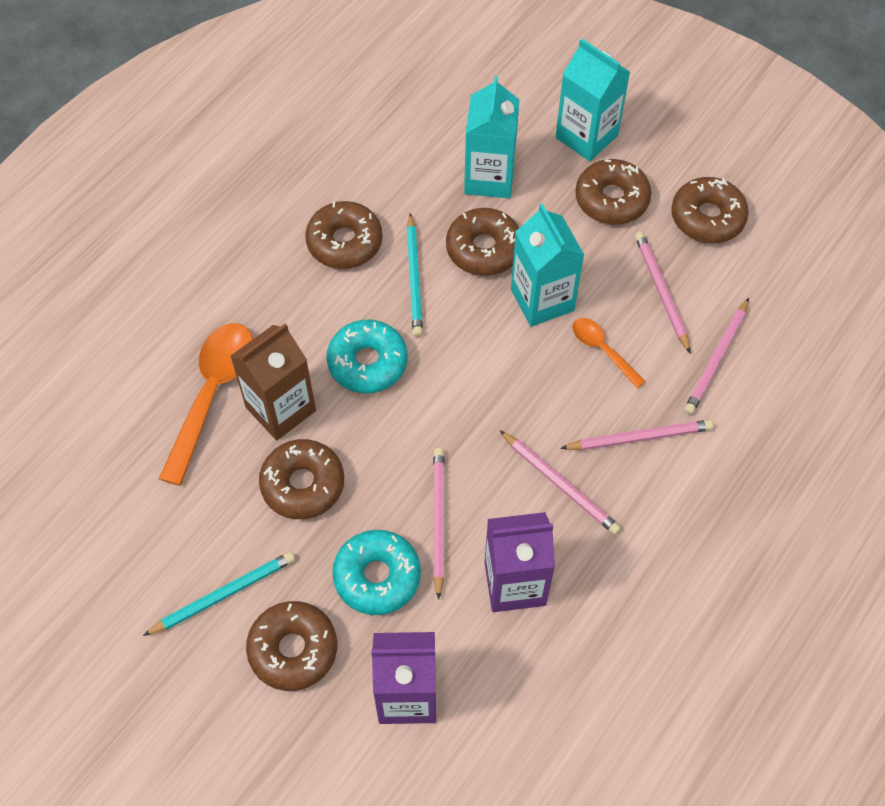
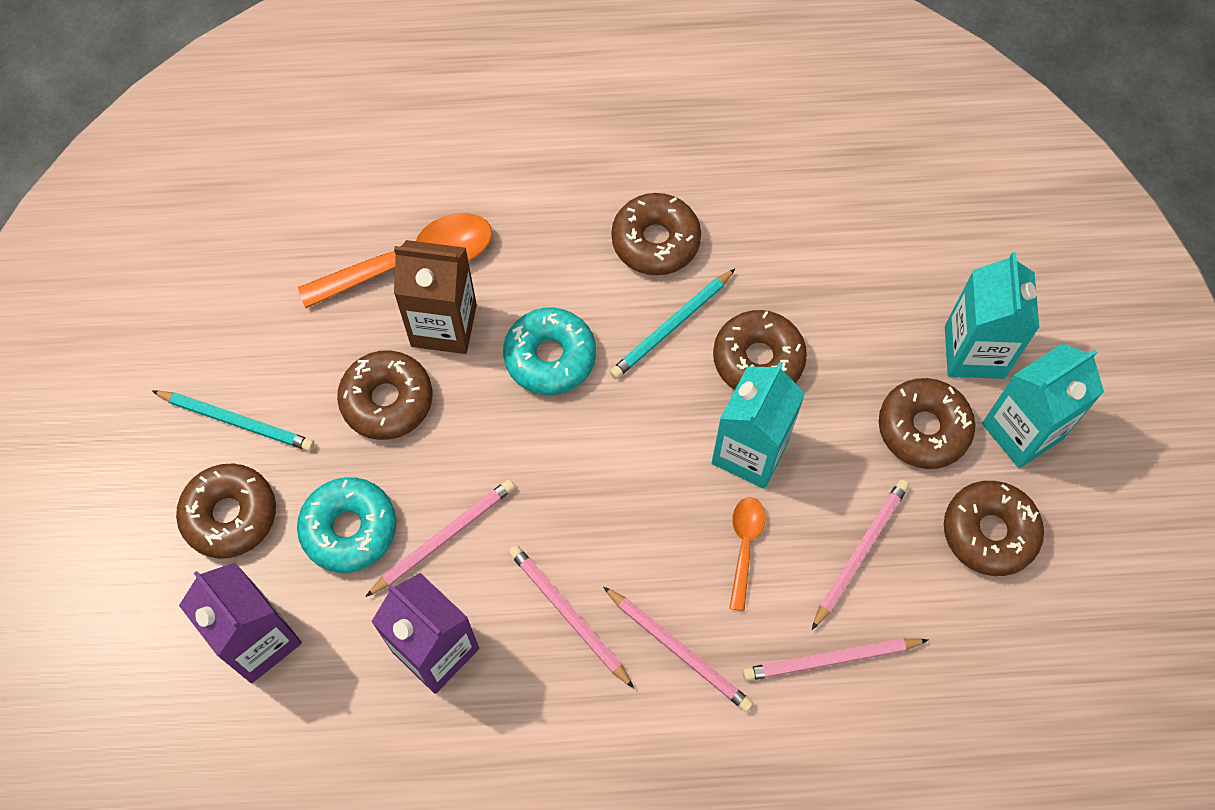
camera: 50 degrees right, 5 degrees up
turquoise carton [464,76,520,198] -> turquoise carton moved to [982,344,1104,468]
pink pencil [500,430,621,535] -> pink pencil turned 135 degrees clockwise [509,545,634,688]

